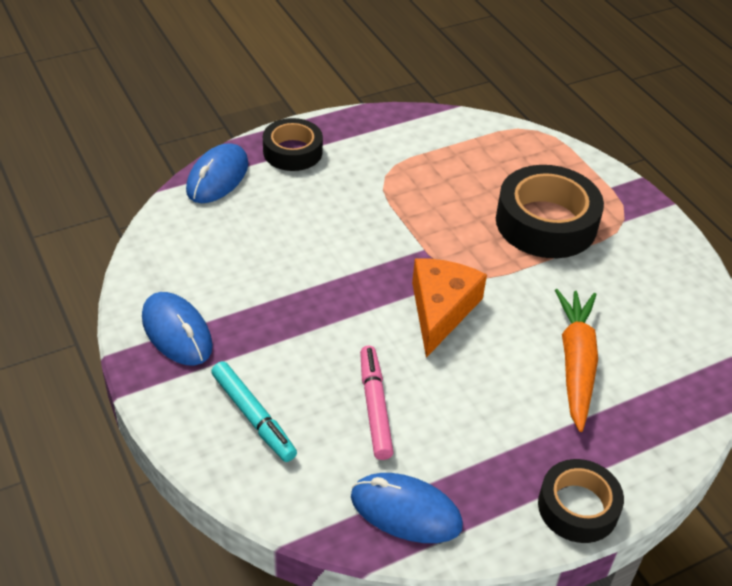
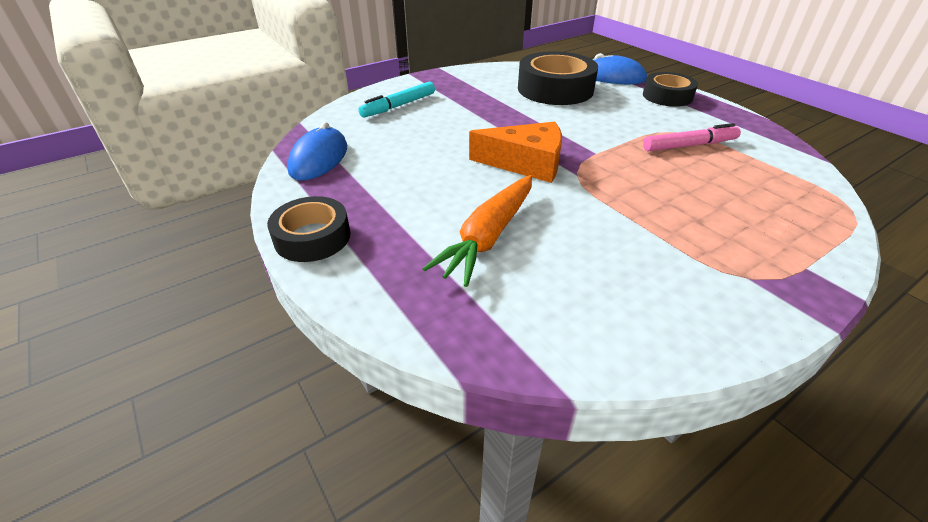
camera: 85 degrees right, 5 degrees down
blue mouse [142,292,213,366] -> none
pink marker [360,346,394,460] -> pink marker moved to [643,123,741,151]
black tape [496,165,604,258] -> black tape moved to [518,51,598,105]
orange carrot [555,289,598,432] -> orange carrot turned 120 degrees clockwise [422,175,532,287]

